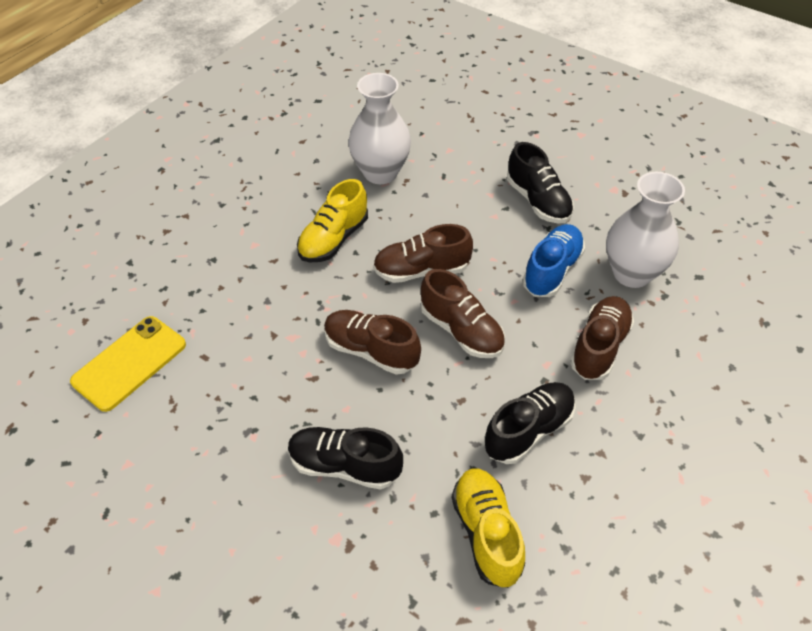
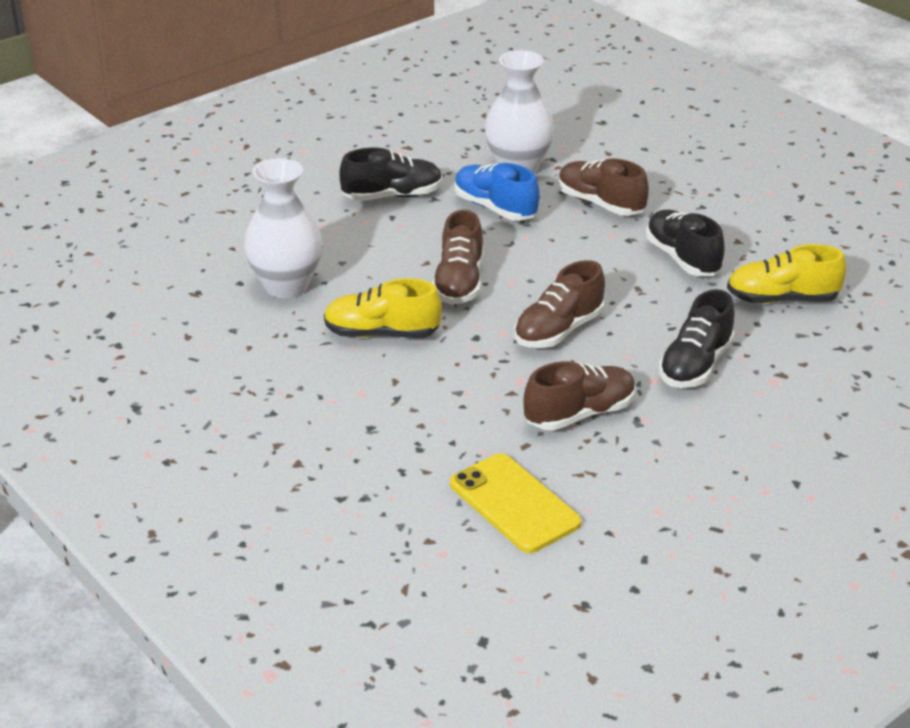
camera: 75 degrees left, 15 degrees down
yellow shoe [297,179,368,262] -> yellow shoe turned 135 degrees clockwise [324,278,442,338]
brown shoe [421,269,505,358] -> brown shoe moved to [523,361,636,431]

